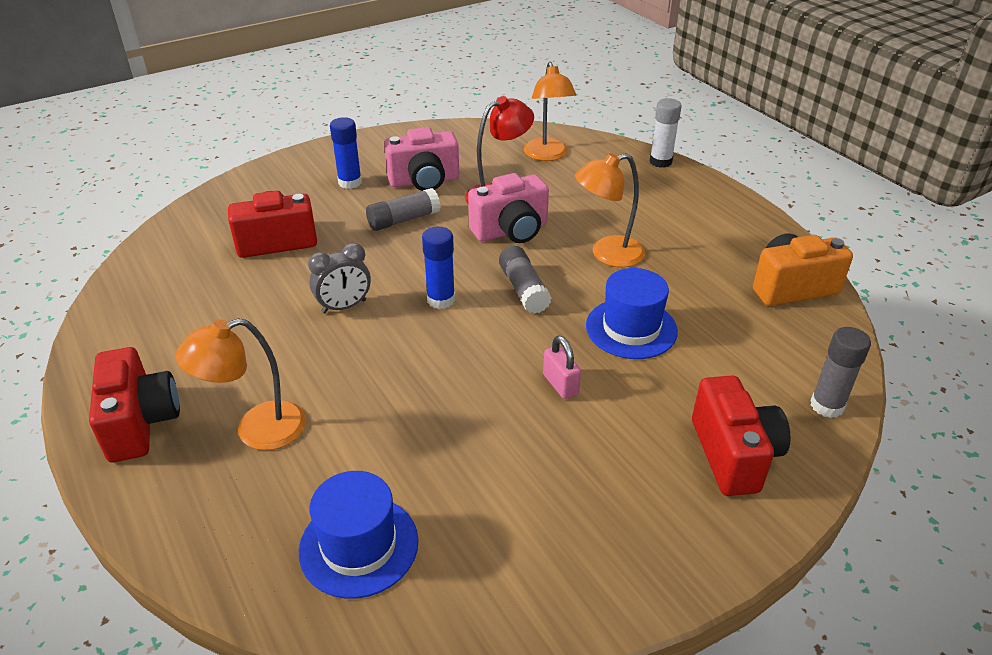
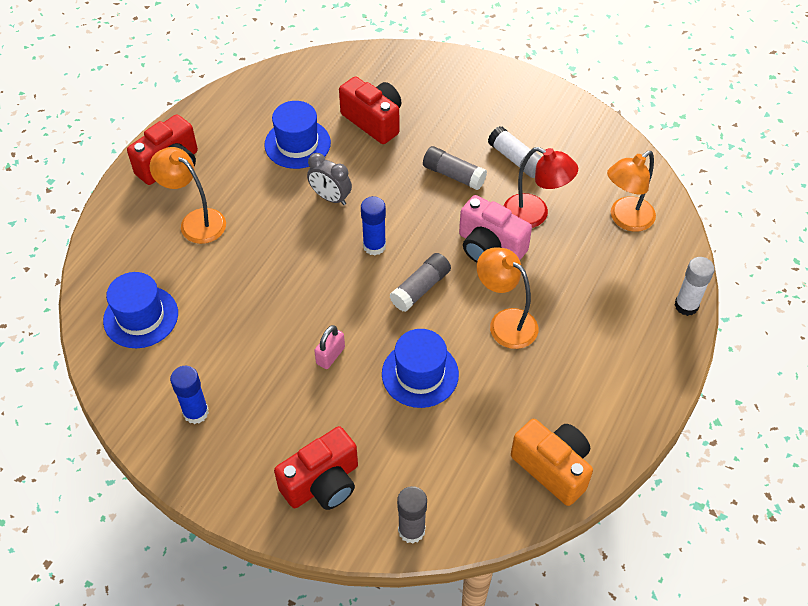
camera: 60 degrees right, 15 degrees up
blue glue stick [330,117,362,189] -> blue glue stick moved to [170,366,209,424]
pink camera [384,127,459,191] -> white glue stick [488,126,541,178]
none -> blue hat [264,101,331,169]

